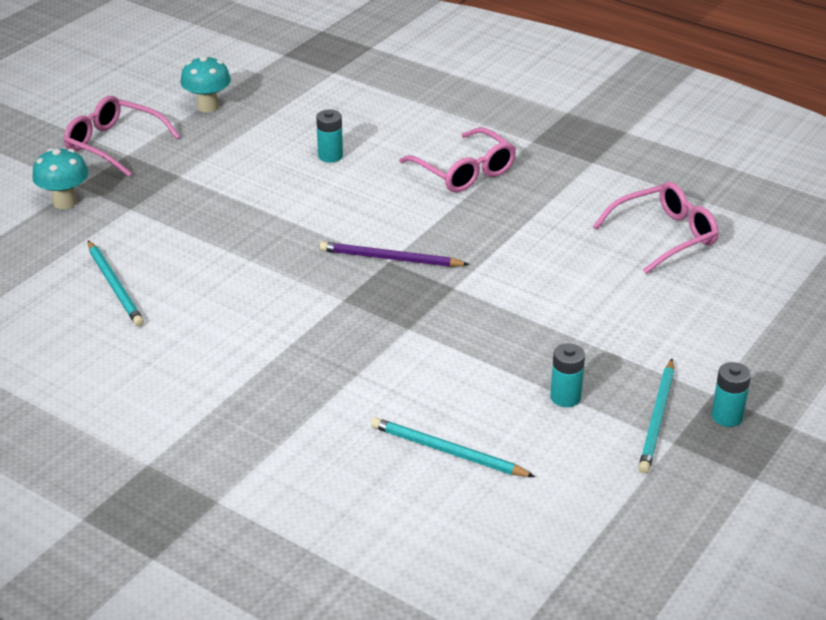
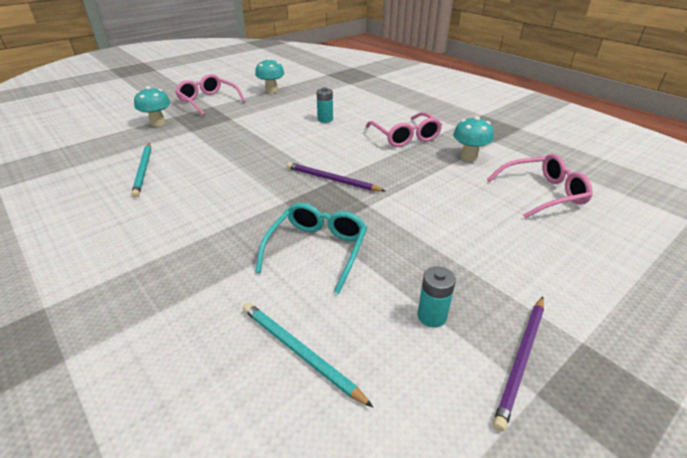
camera: 15 degrees right, 0 degrees up
turquoise pencil [638,359,674,473] -> purple pencil [493,296,544,432]
turquoise battery [712,362,751,427] -> none
none -> turquoise glasses [256,203,367,294]
none -> turquoise mushroom [453,116,494,161]

